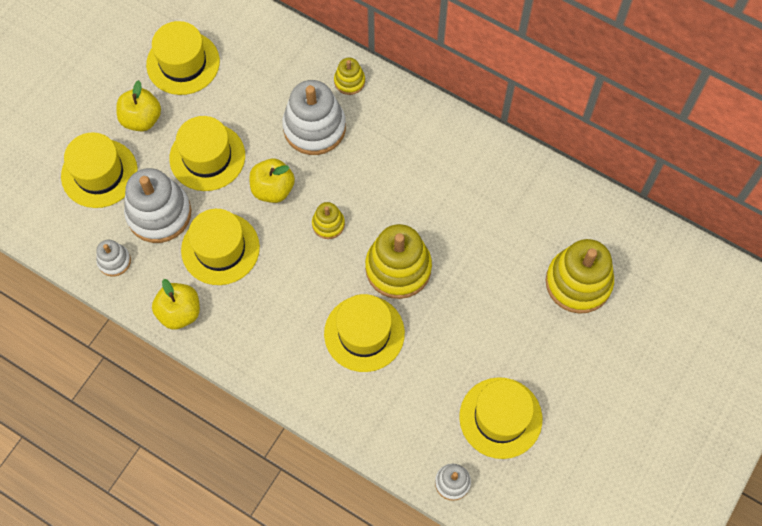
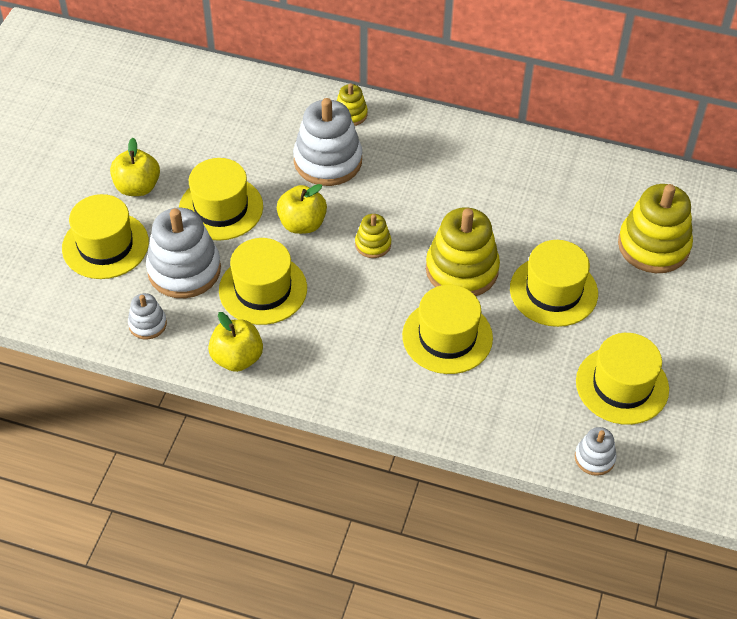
camera: 15 degrees left, 15 degrees down
yellow hat [146,21,220,95] -> yellow hat moved to [510,240,598,327]

